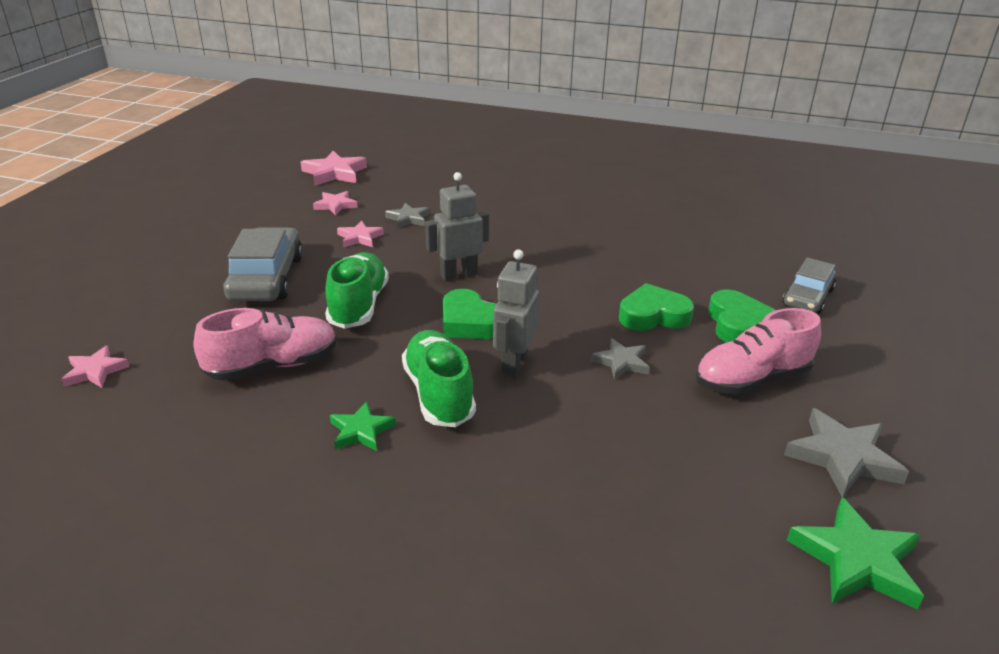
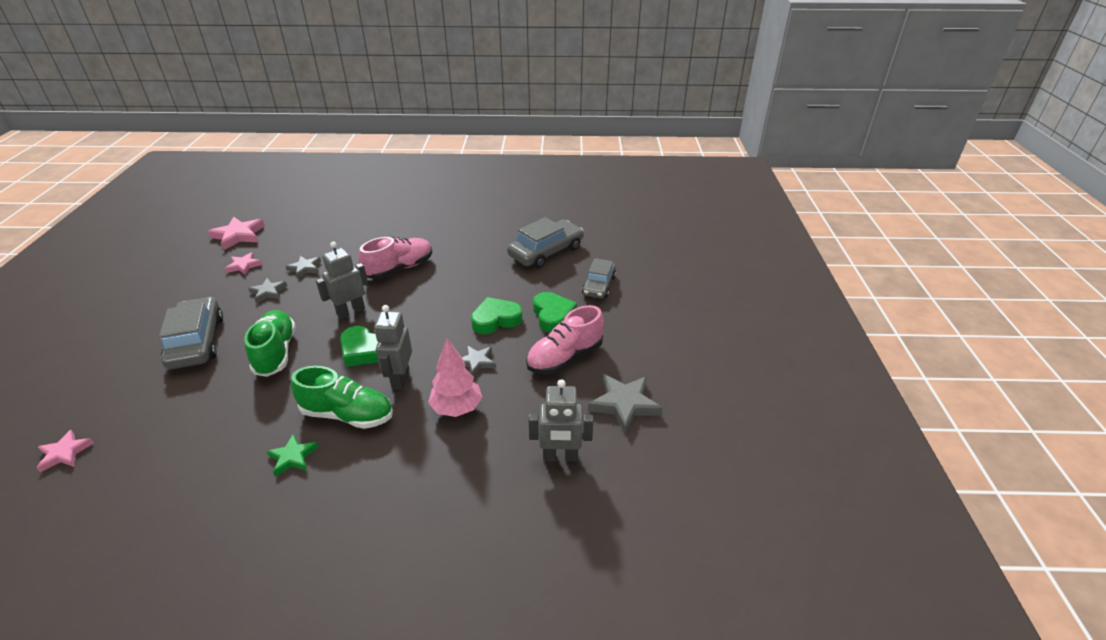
camera: 15 degrees left, 5 degrees up
pink shoe [194,308,337,381] -> pink shoe moved to [358,237,433,279]
pink star [337,220,384,247] -> grey star [248,278,287,303]
green shoe [402,330,476,427] -> green shoe turned 135 degrees clockwise [291,366,393,429]
green star [787,497,924,610] -> none
none -> pink tree [428,338,482,417]
none -> grey car [507,217,584,269]
none -> grey robot [529,379,593,461]

